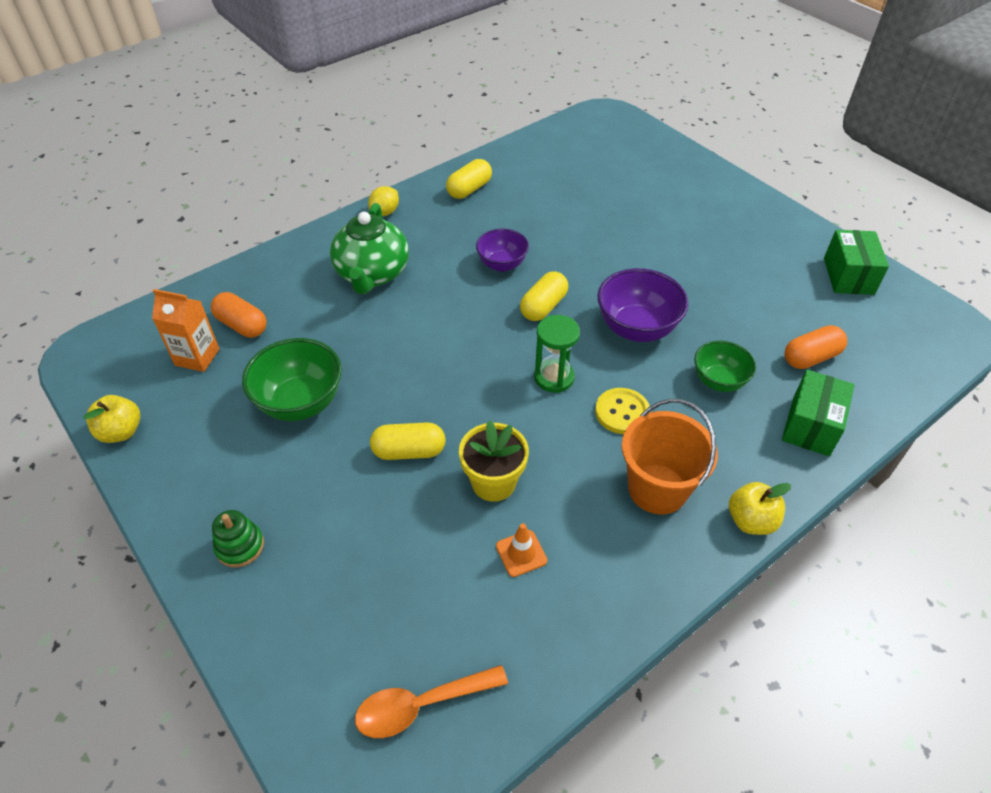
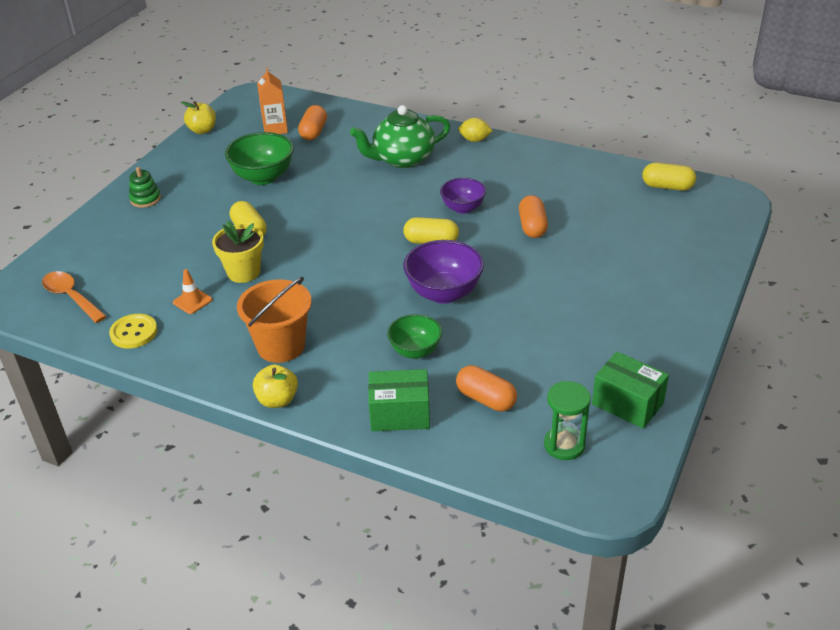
camera: 65 degrees right, 10 degrees down
yellow capsule [446,159,492,199] -> yellow capsule moved to [642,163,696,191]
green hourglass [534,315,580,393] -> green hourglass moved to [544,381,591,460]
yellow button [595,388,650,434] -> yellow button moved to [109,314,157,349]
green box [824,230,889,295] -> green box turned 60 degrees clockwise [592,352,669,429]
none -> orange capsule [519,195,548,238]

